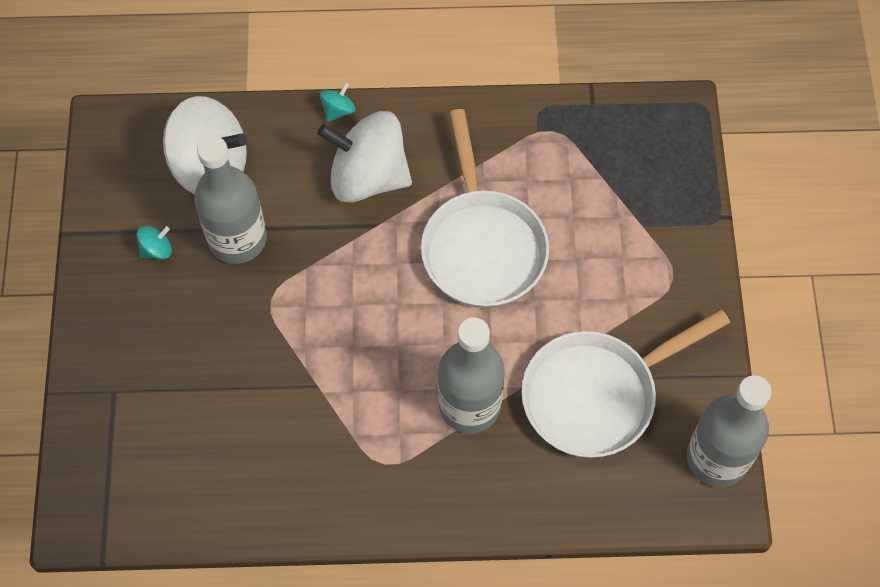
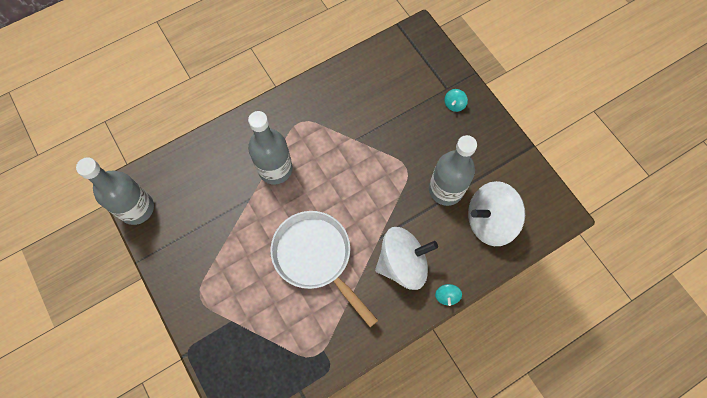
camera: 150 degrees right, 5 degrees up
turquoise spinning top [137,226,172,259] -> turquoise spinning top moved to [444,89,468,112]
white pan [521,309,730,458] -> none

